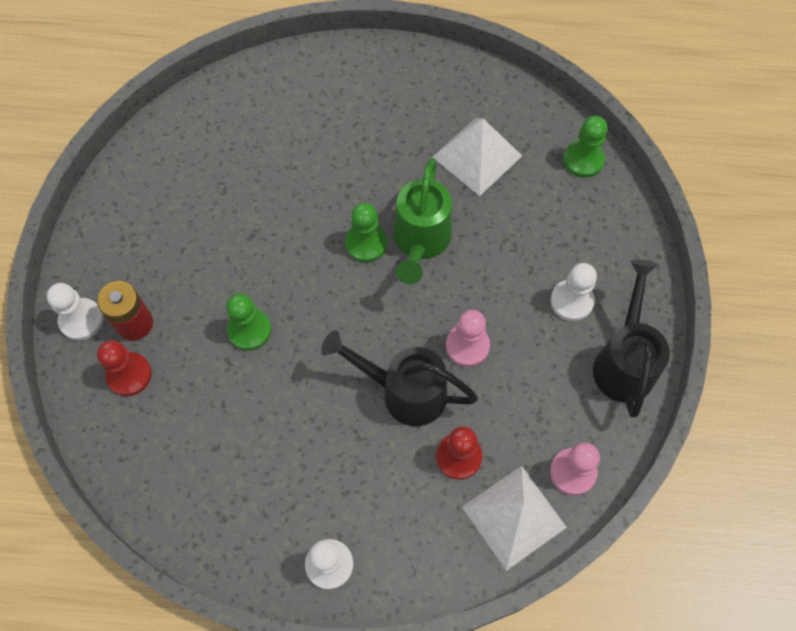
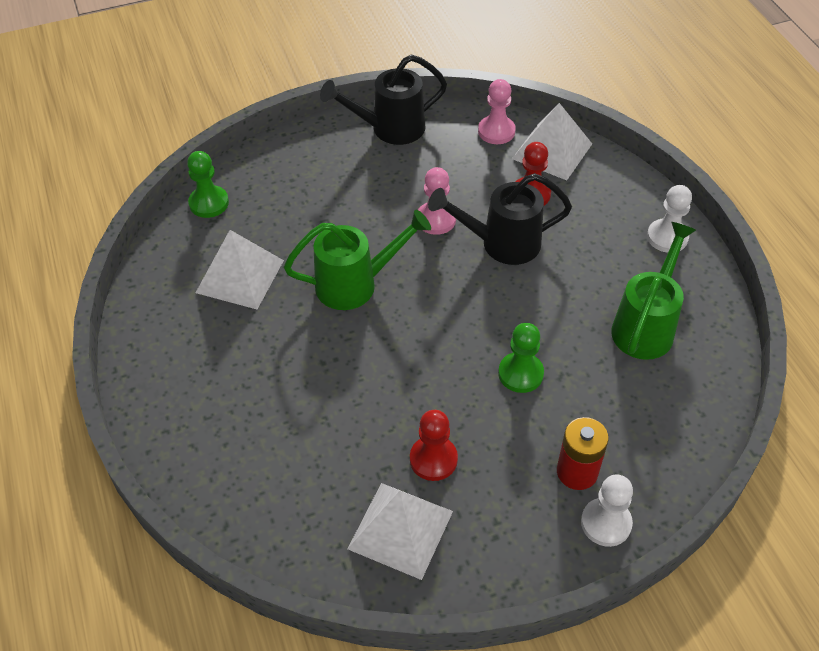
camera: 115 degrees left, 15 degrees down
red pawn [97,340,152,396] -> red pawn moved to [410,410,458,481]
black watering can [321,330,478,426] -> black watering can turned 90 degrees clockwise [428,173,572,265]
green pawn [345,202,387,262] -> none
white pawn [551,263,597,321] -> none
none -> white pyramid [348,483,453,580]
none -> green watering can [611,222,696,360]

